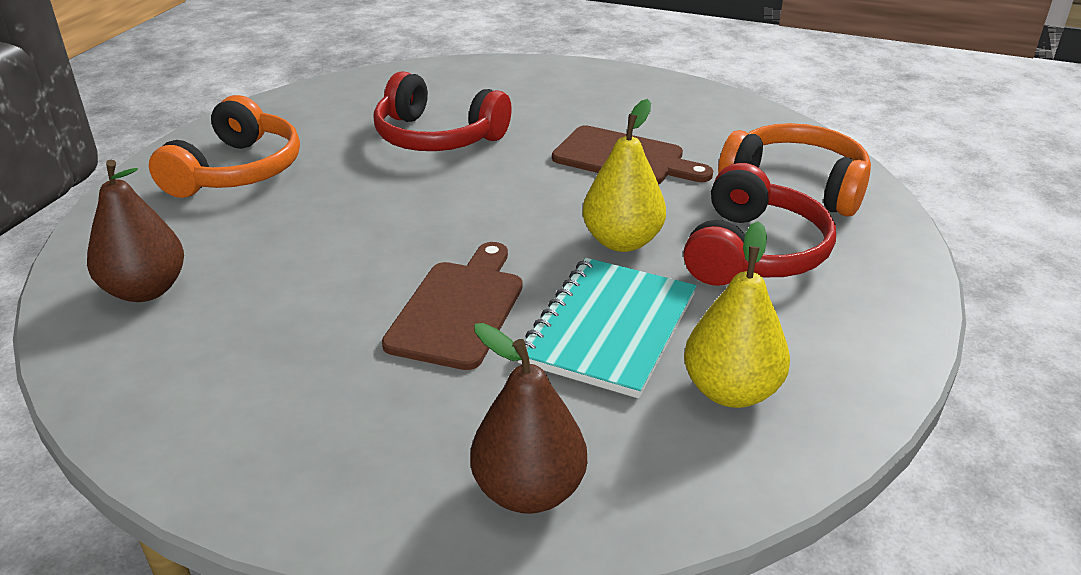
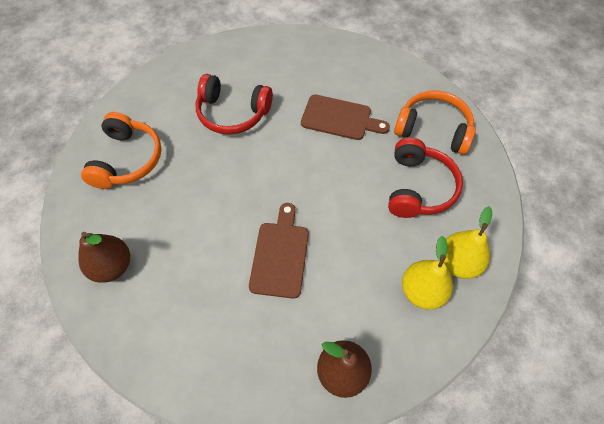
camera: 10 degrees left, 25 degrees up
turquoise notebook [518,258,696,398] -> none
yellow pear [582,99,666,252] -> yellow pear moved to [444,206,492,279]

